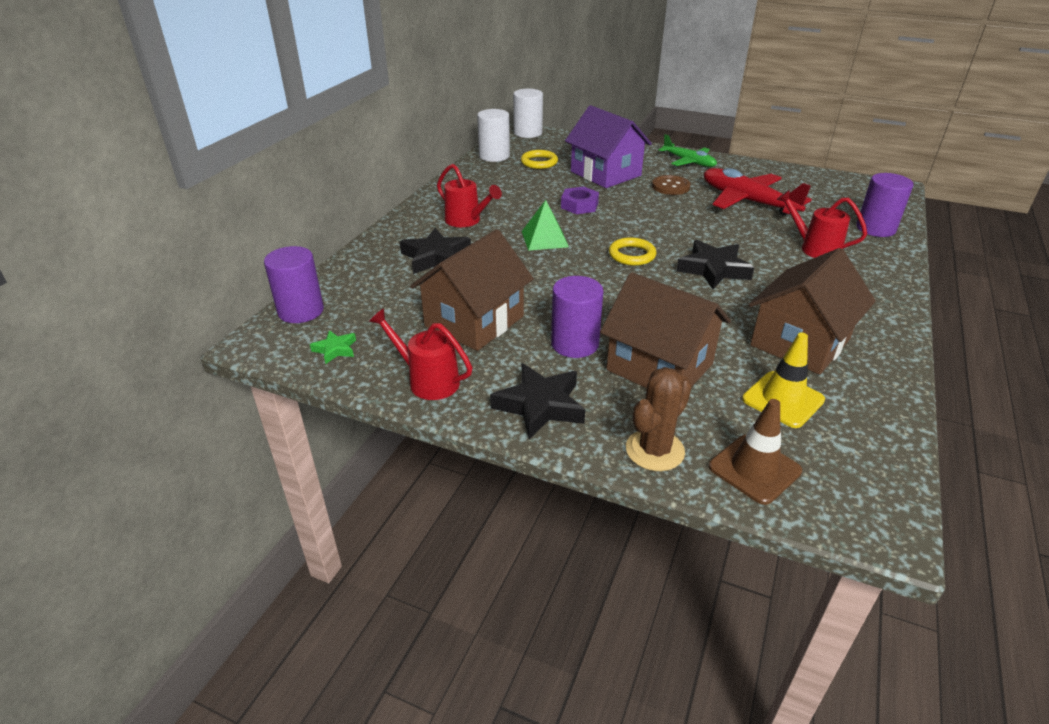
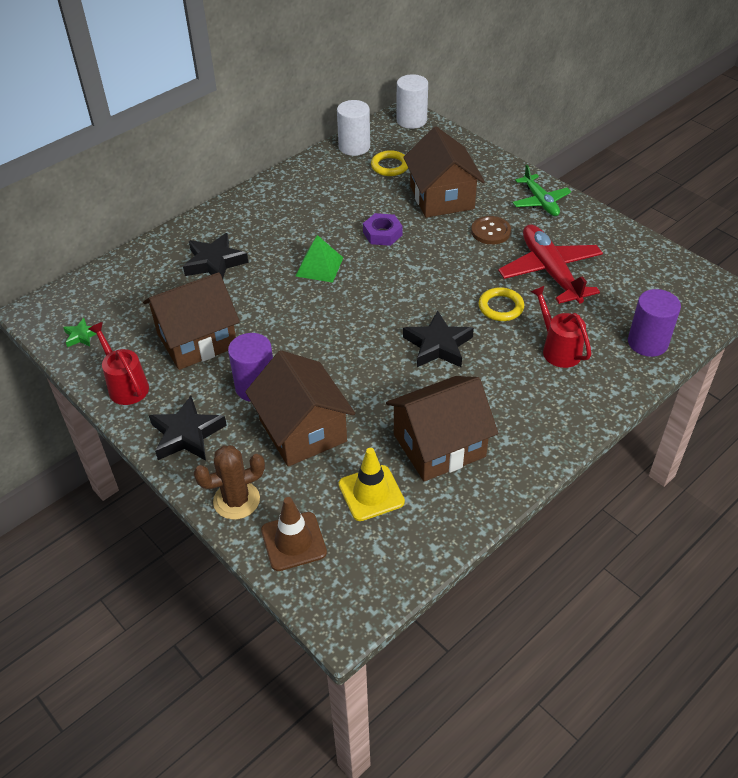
camera: 25 degrees right, 10 degrees up
purple cylinder [264,246,324,323] -> none
red watering can [437,164,502,227] -> none
purple house [565,105,652,188] -> brown house [403,126,485,218]
yellow ring [609,237,656,266] -> yellow ring moved to [479,287,524,321]

